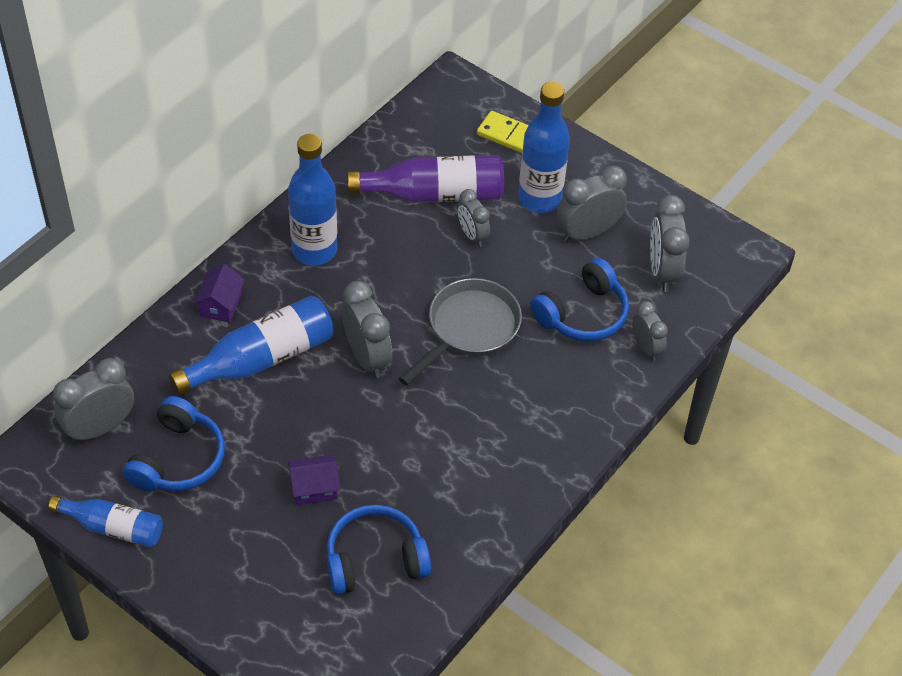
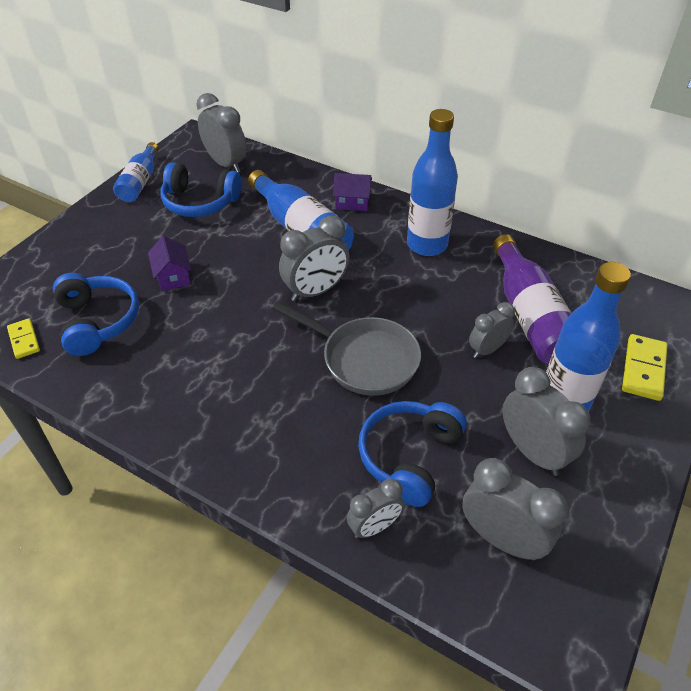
camera: 85 degrees right, 5 degrees down
blue headphones [530,258,629,341] -> blue headphones turned 75 degrees clockwise [358,401,467,507]
grey clock [650,195,690,292] -> grey clock turned 45 degrees clockwise [462,458,568,560]
none -> yellow domino [7,319,40,359]

